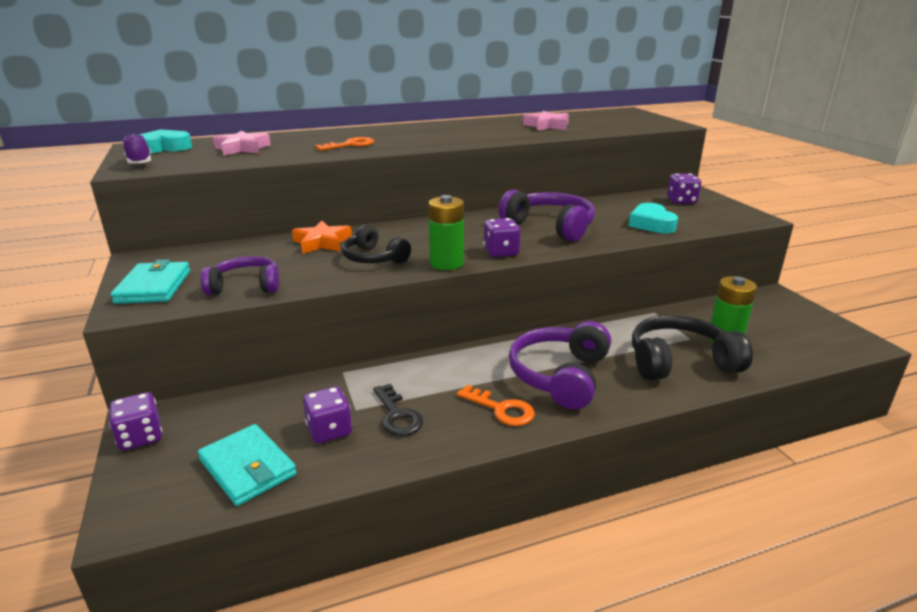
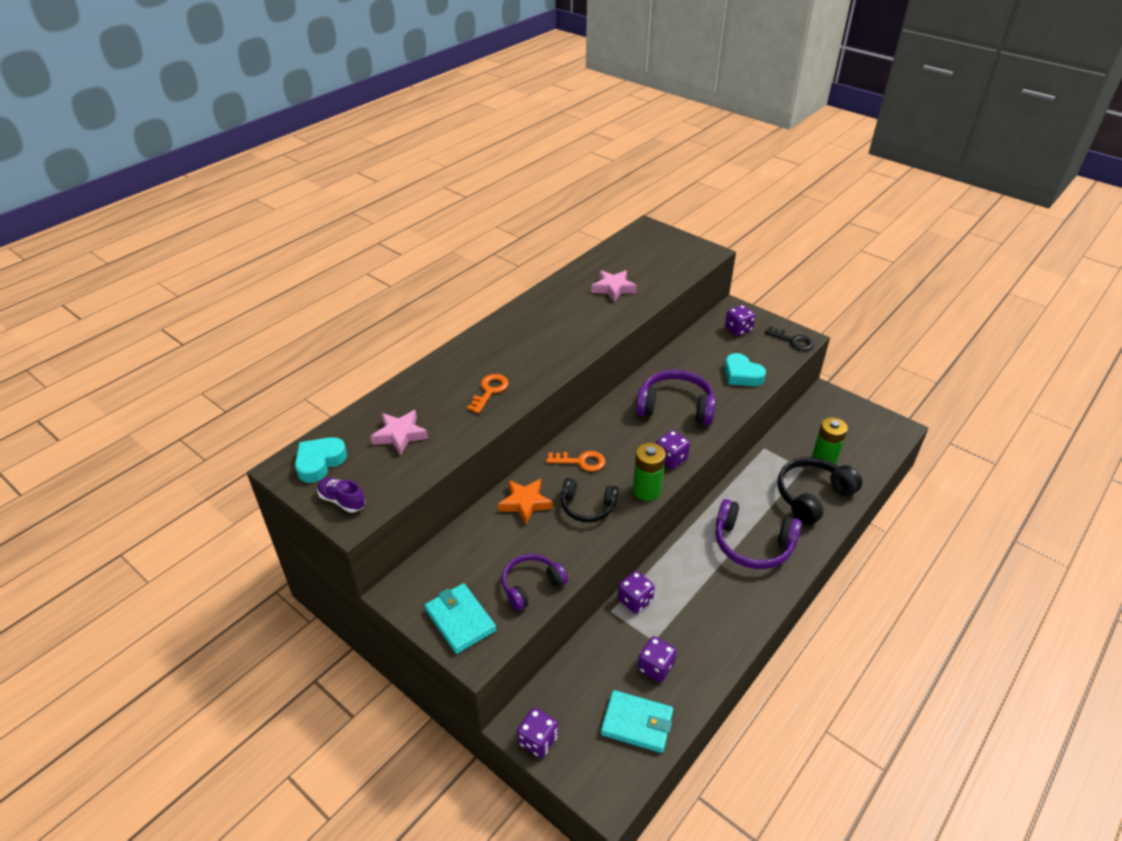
camera: 30 degrees left, 15 degrees up
black key [373,384,423,436] -> black key moved to [764,326,814,351]
orange key [457,385,535,426] -> orange key moved to [546,451,606,471]
purple headphones [509,321,611,410] -> purple headphones turned 60 degrees counterclockwise [715,499,802,569]
none -> purple dice [618,571,655,614]

